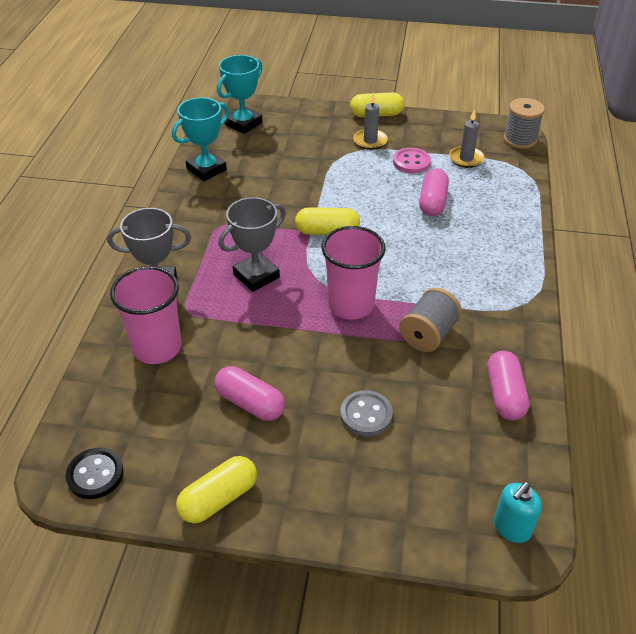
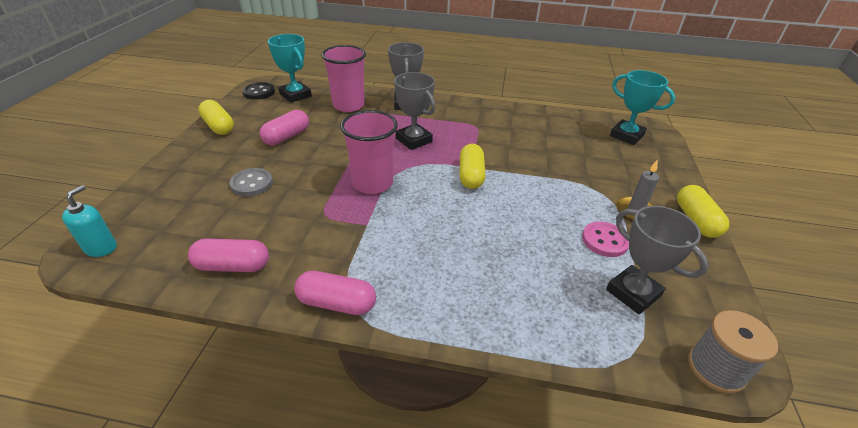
camera: 90 degrees right, 5 degrees down
turquoise trophy [172,97,229,181] -> turquoise trophy moved to [268,34,312,103]
grey spool [399,288,462,352] -> none
pink capsule [419,168,449,216] -> pink capsule moved to [294,271,376,315]
grey candle [449,110,485,168] -> grey trophy [606,206,709,314]
turquoise soap dispenser [494,482,542,543] -> turquoise soap dispenser turned 60 degrees clockwise [62,185,117,257]

